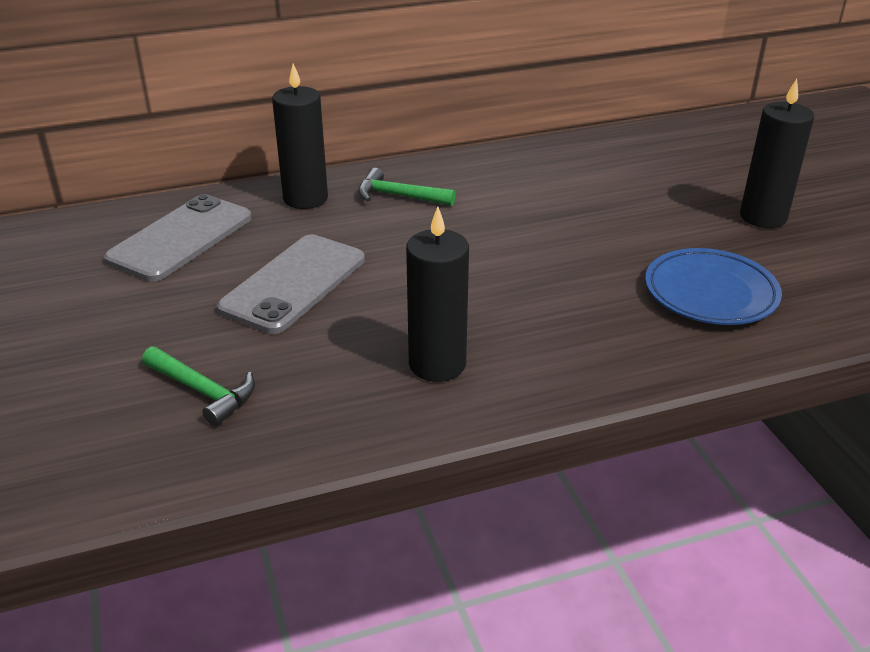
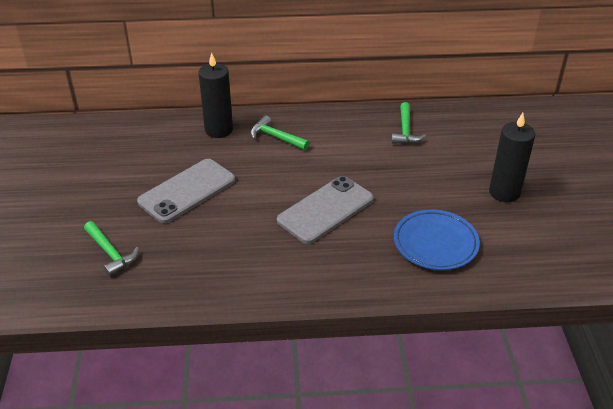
camera: 15 degrees right, 5 degrees up
grey phone [104,194,252,282] -> grey phone moved to [277,176,374,244]
black candle [406,206,469,382] -> none
none -> green hammer [392,102,426,144]

